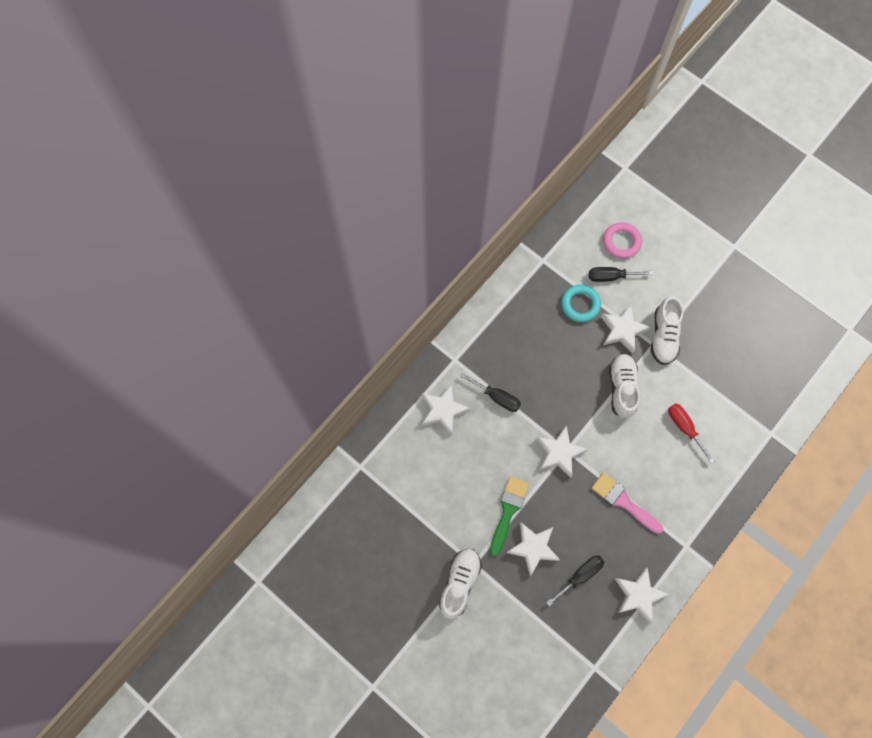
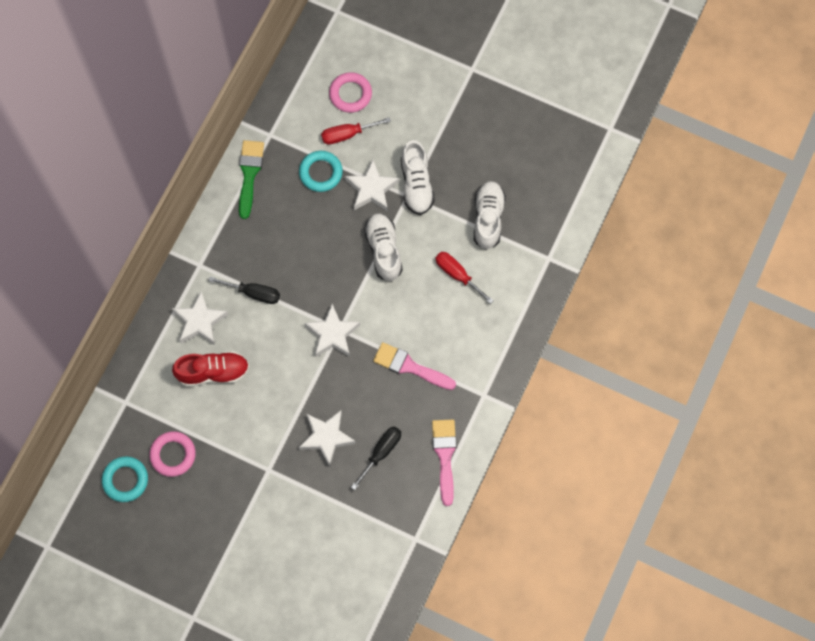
camera: 15 degrees left, 0 degrees up
white shoe [439,549,482,619] -> white shoe moved to [474,181,506,250]
green brush [490,477,529,556] -> green brush moved to [239,140,264,219]
black screwdriver [589,267,654,282] -> red screwdriver [321,117,391,144]
white star [615,567,669,623] -> pink brush [432,419,457,506]
none -> turquoise ring [102,456,148,502]
none -> pink ring [149,431,196,477]
none -> red shoe [172,351,249,387]

